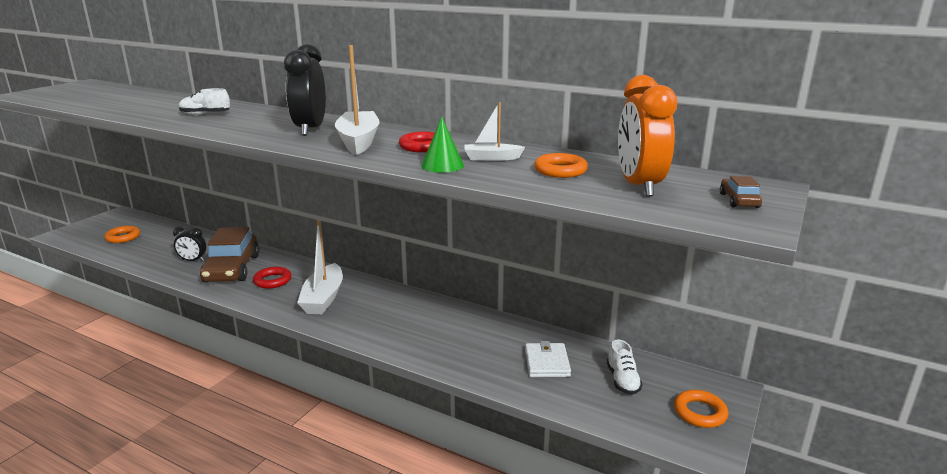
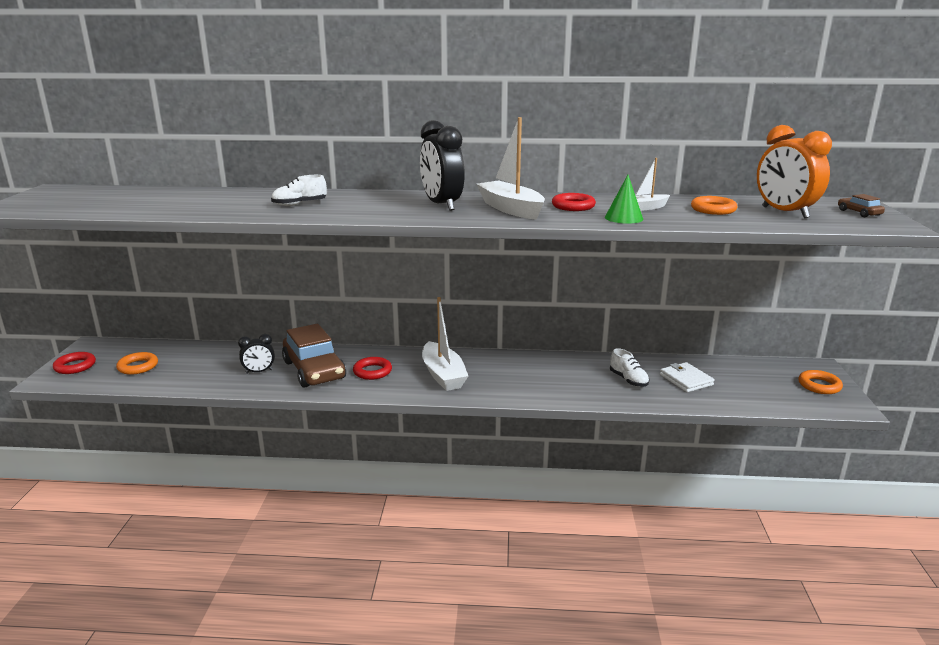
camera: 25 degrees left, 0 degrees up
white shoe [607,339,643,395] -> white shoe moved to [610,348,649,387]
none -> red ring [53,352,96,374]

